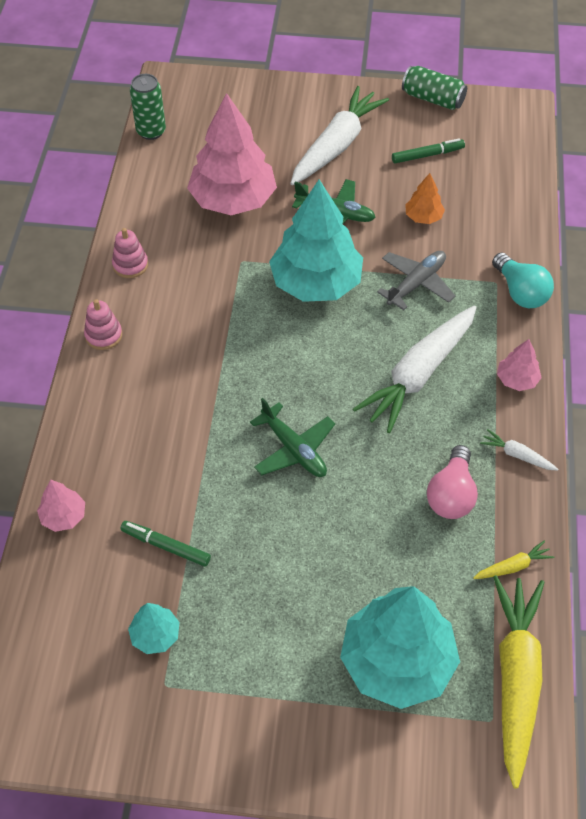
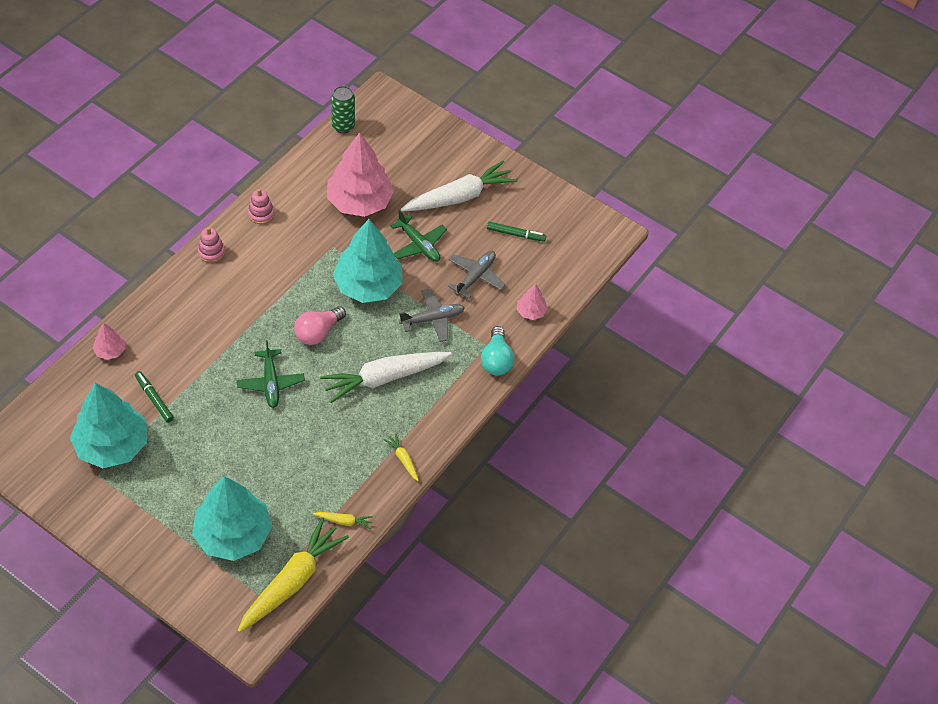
camera: 25 degrees right, 0 degrees up
turquoise tree [128,603,180,654] -> turquoise tree [70,383,147,468], size x2.24
green can [402,66,467,110] -> none
orange tree [405,173,445,224] -> grey plane [448,251,505,299]
pink light bulb [427,445,478,519] -> pink light bulb moved to [294,306,346,345]
white carrot [480,429,558,471] -> yellow carrot [384,434,419,481]
pink tree [497,339,542,391] -> pink tree moved to [517,284,548,320]

